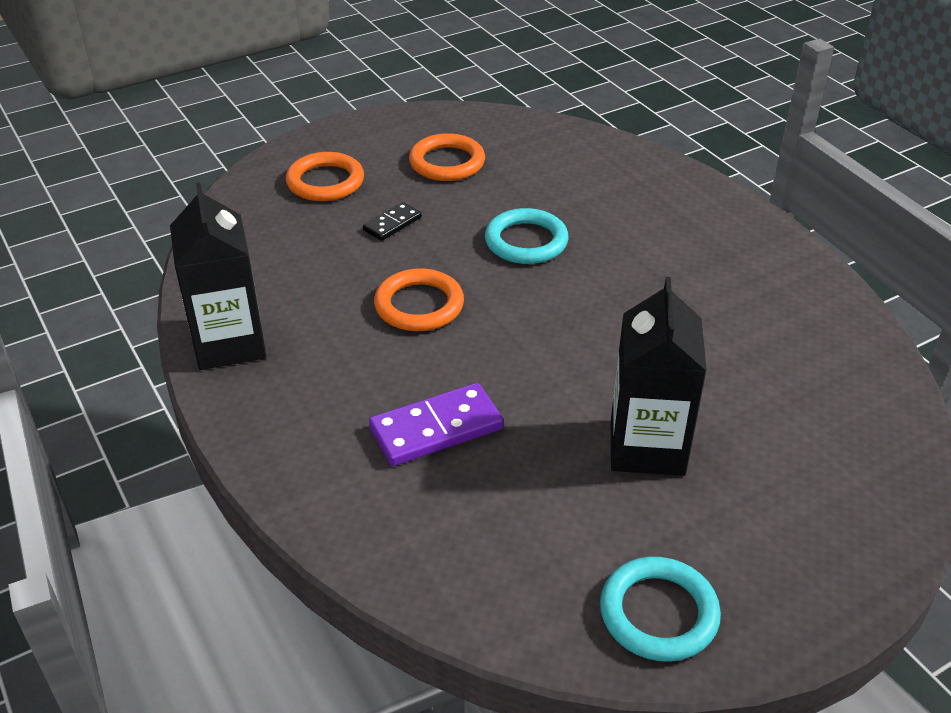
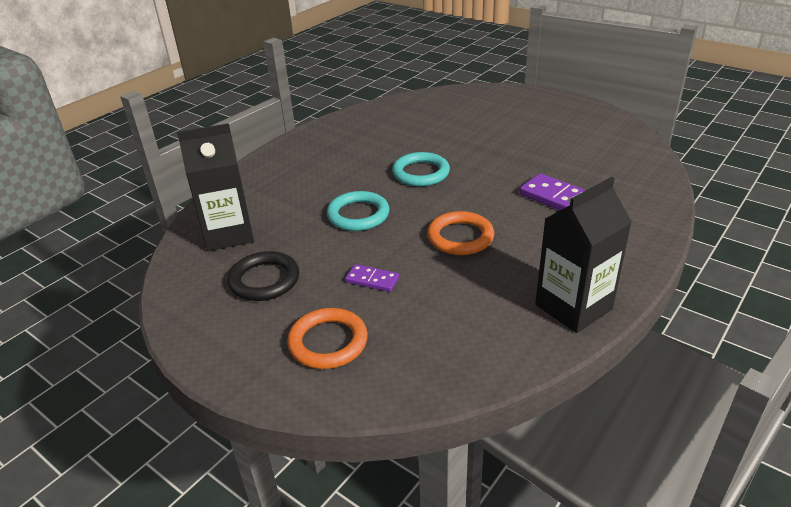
camera: 110 degrees left, 5 degrees down
black domino [363,202,422,241] -> purple domino [345,264,399,292]
orange ring [409,133,485,181] -> black ring [228,251,299,301]
turquoise ring [600,557,721,662] -> turquoise ring moved to [392,152,450,186]
black carton [611,277,707,476] -> black carton moved to [177,123,254,251]

